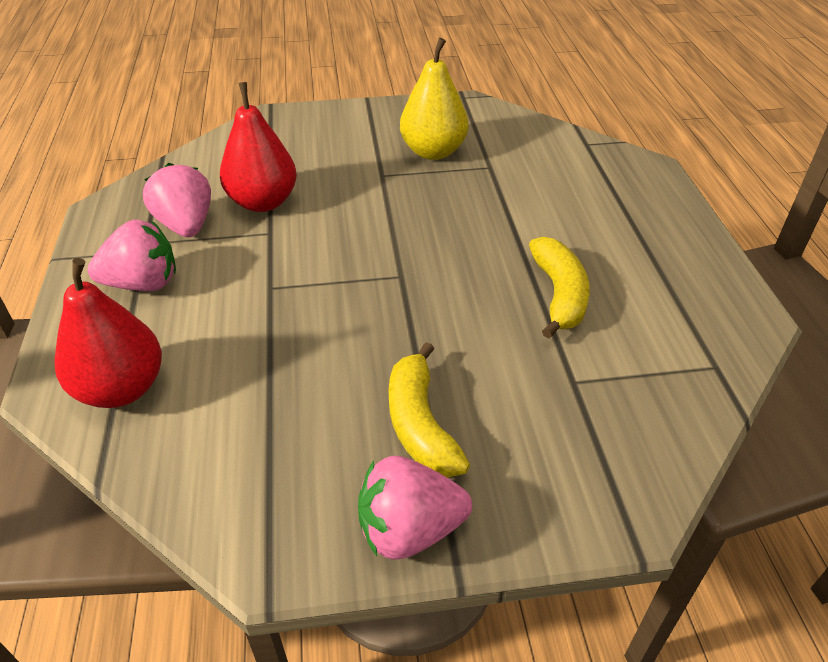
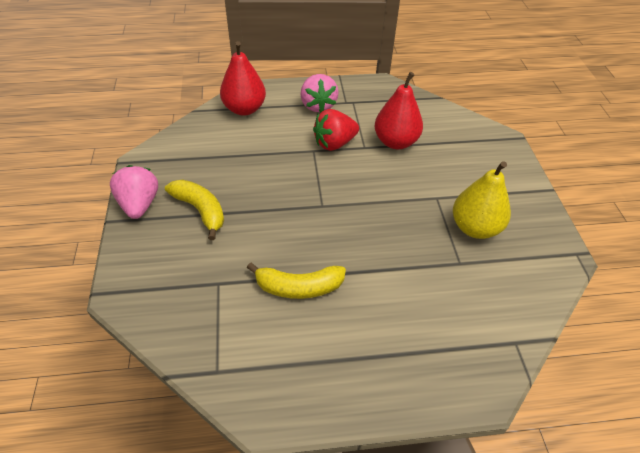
camera: 90 degrees right, 5 degrees up
pink strawberry [143,163,211,237] -> none
yellow banana [389,342,470,477] -> yellow banana turned 60 degrees clockwise [165,179,224,240]
none -> red strawberry [313,109,359,151]

